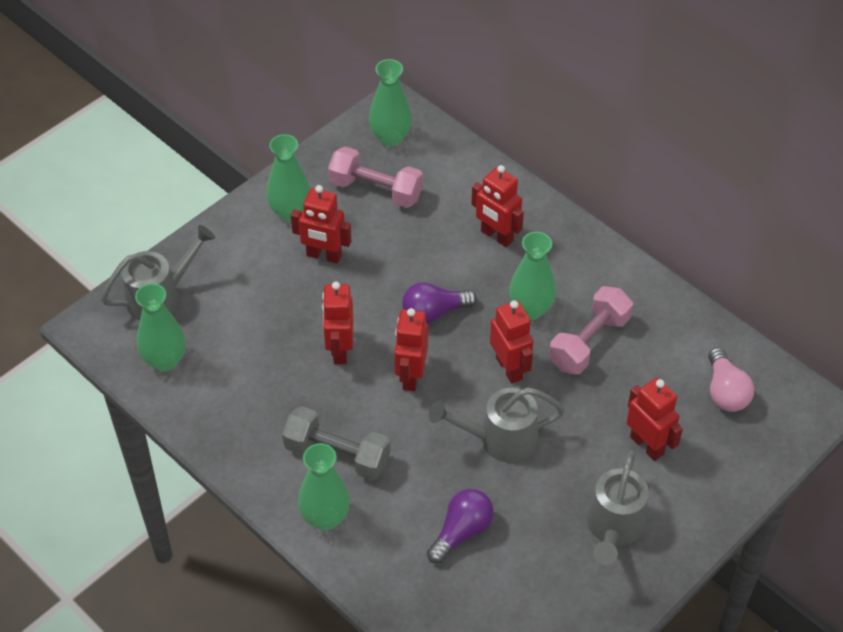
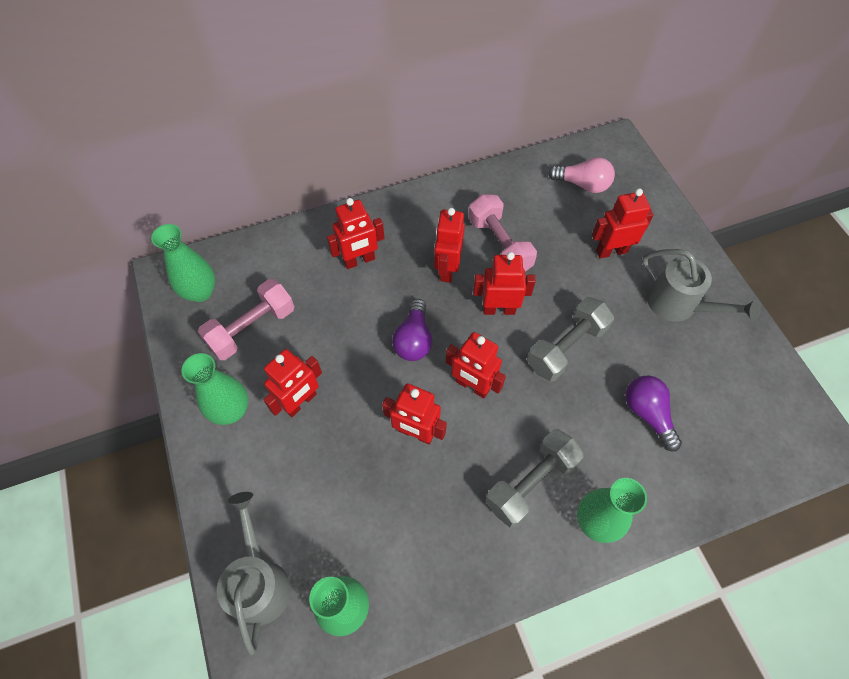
camera: 65 degrees left, 10 degrees up
grey watering can [429,388,565,463] -> grey dumbbell [527,297,614,381]
green vase [509,232,556,320] -> red robot [434,208,465,283]

